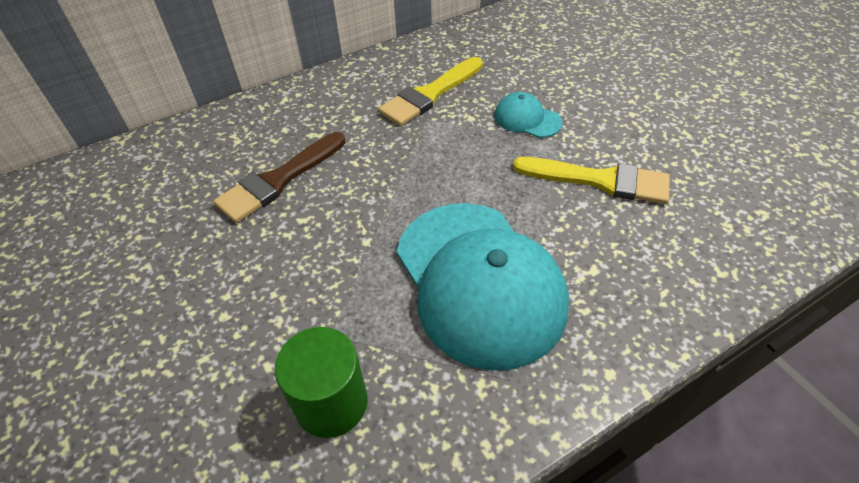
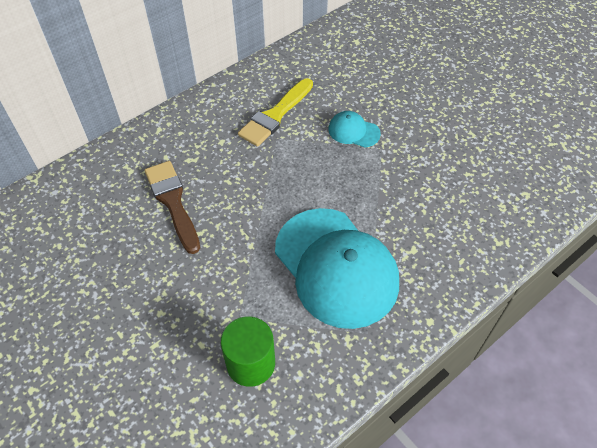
camera: 10 degrees left, 5 degrees up
brown brush [213,132,345,223] -> brown brush turned 120 degrees clockwise [145,161,200,254]
yellow brush [513,157,670,204] -> none

